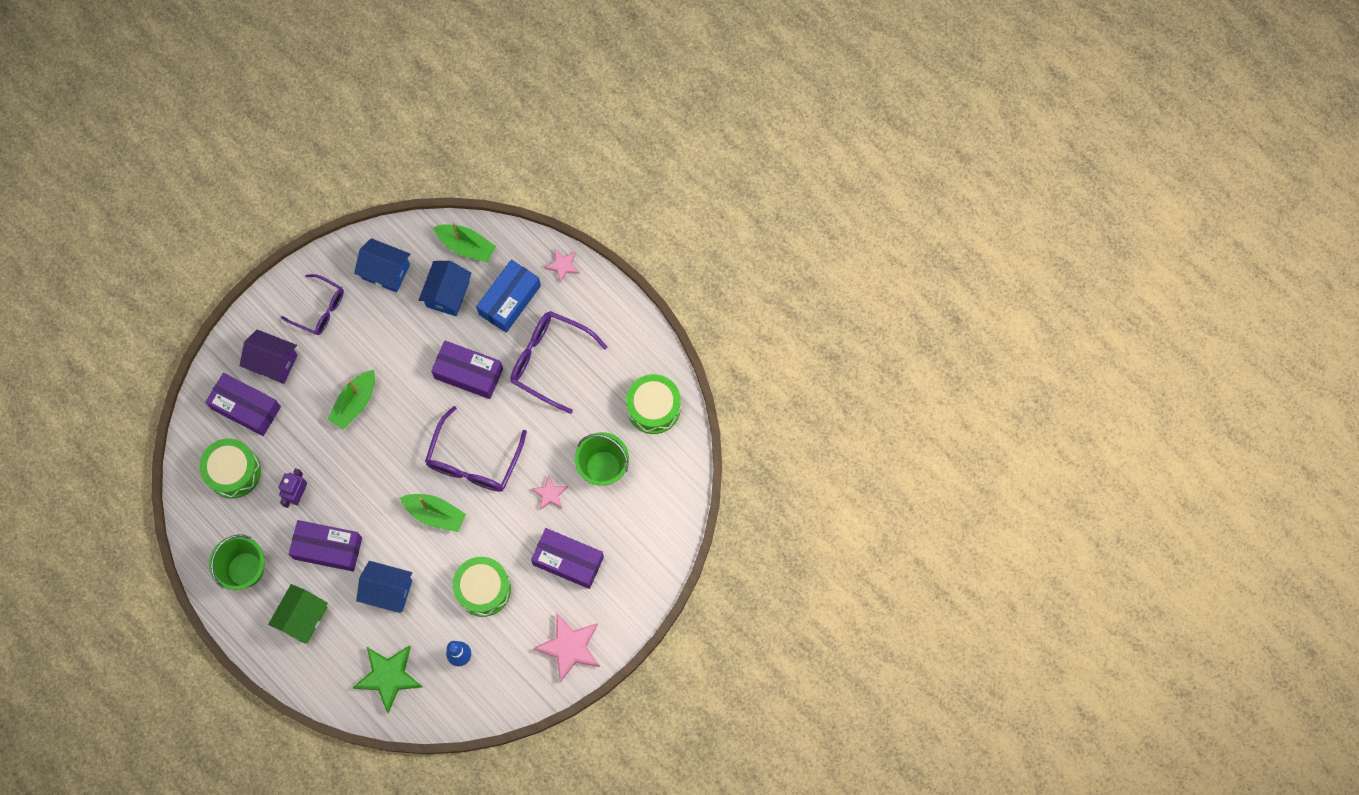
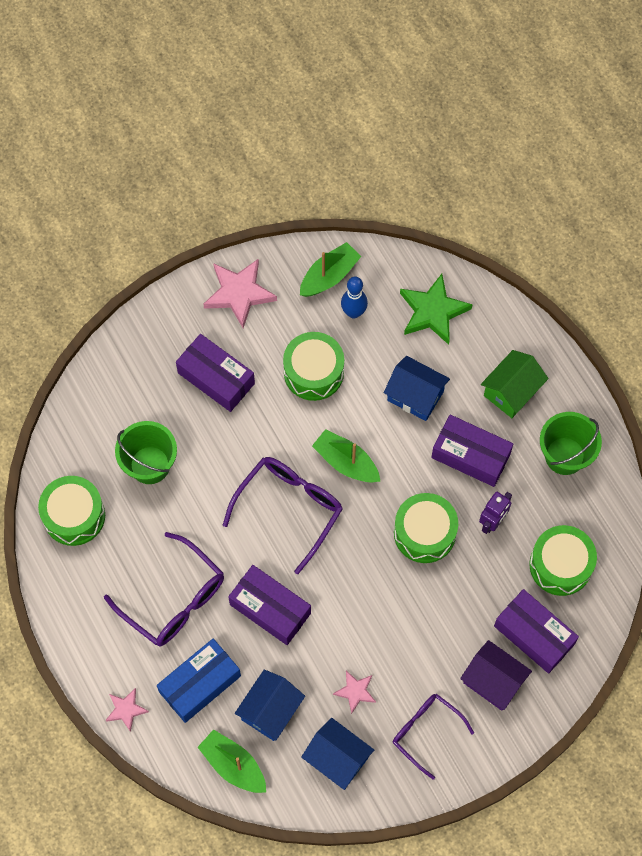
camera: 165 degrees left, 5 degrees down
green boat [327,370,375,430] -> green boat moved to [300,242,361,297]
pink star [531,475,568,510] -> pink star moved to [333,671,376,714]
none -> green drum [394,493,458,563]

